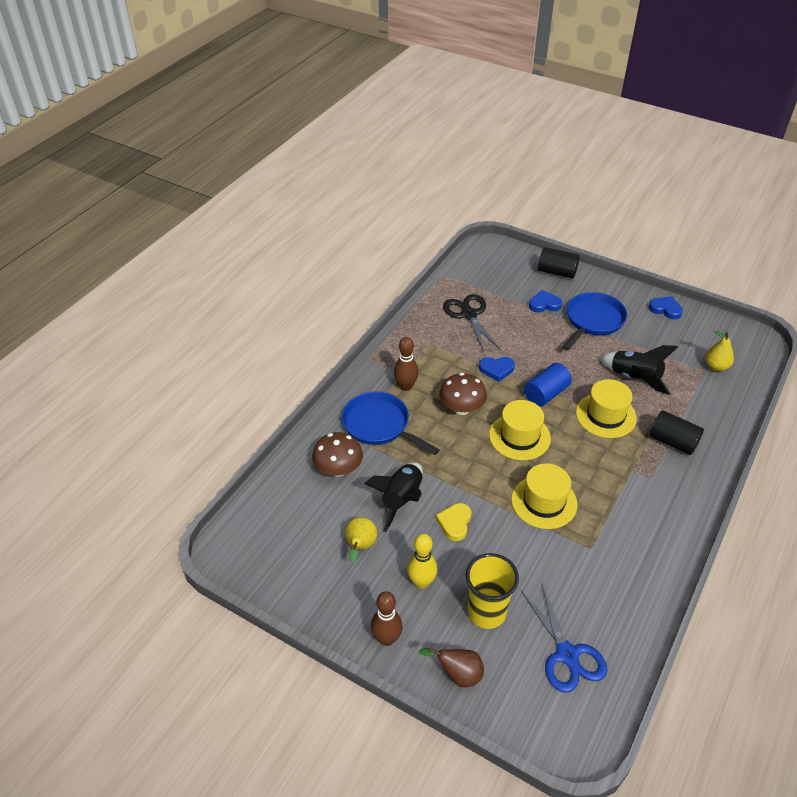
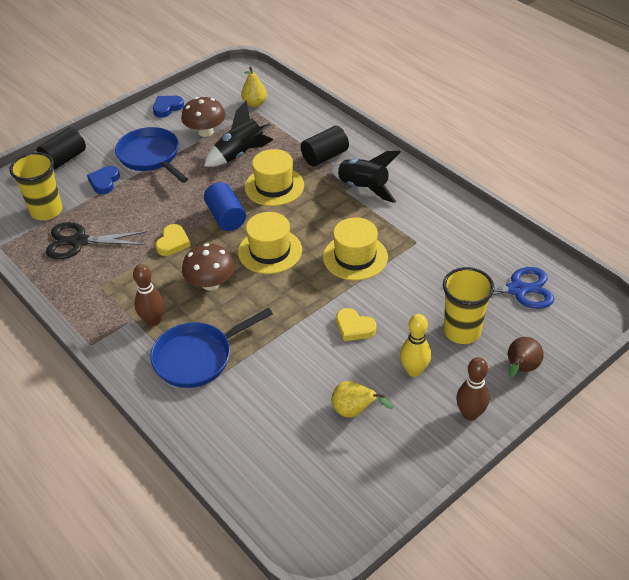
camera: 70 degrees left, 0 degrees up
brown mushroom [312,432,363,477] -> brown mushroom moved to [181,97,226,137]
black rocket [364,462,423,532] -> black rocket moved to [331,151,400,203]
blue heart [479,357,515,382] -> yellow heart [155,224,190,256]
none -> yellow cup [9,152,62,220]

